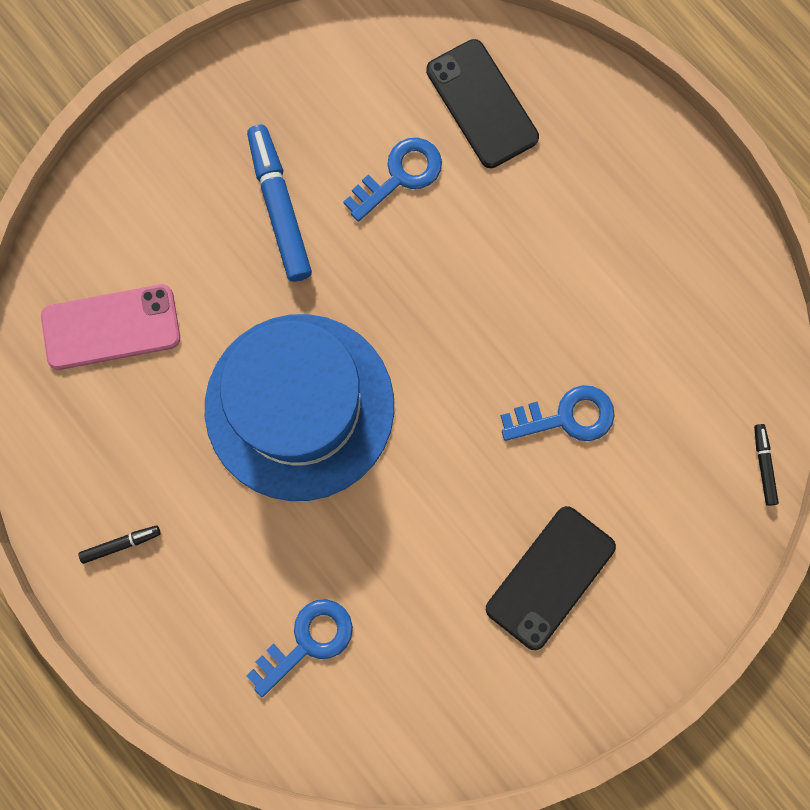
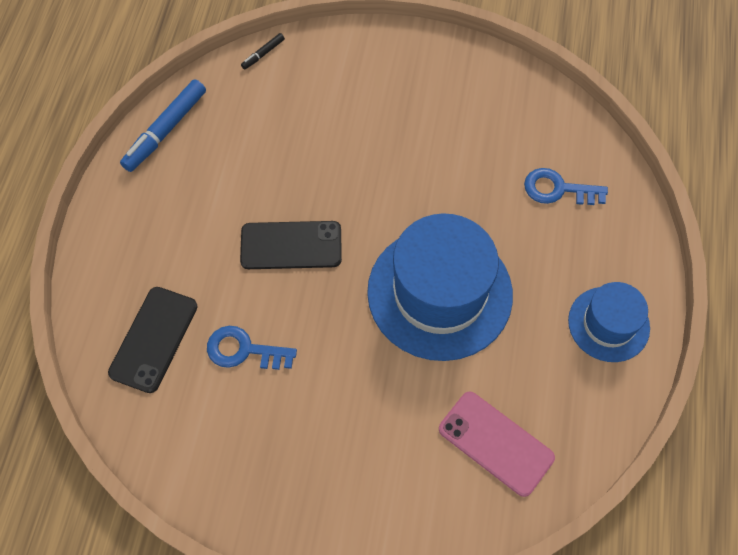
camera: 130 degrees left, 15 degrees down
black marker [78,525,161,564] -> blue hat [568,282,650,362]
blue marker [247,125,312,282] -> blue marker moved to [120,79,206,172]
black phone [486,506,616,650] -> black phone moved to [240,221,342,269]
blue key [501,385,615,441] -> none

